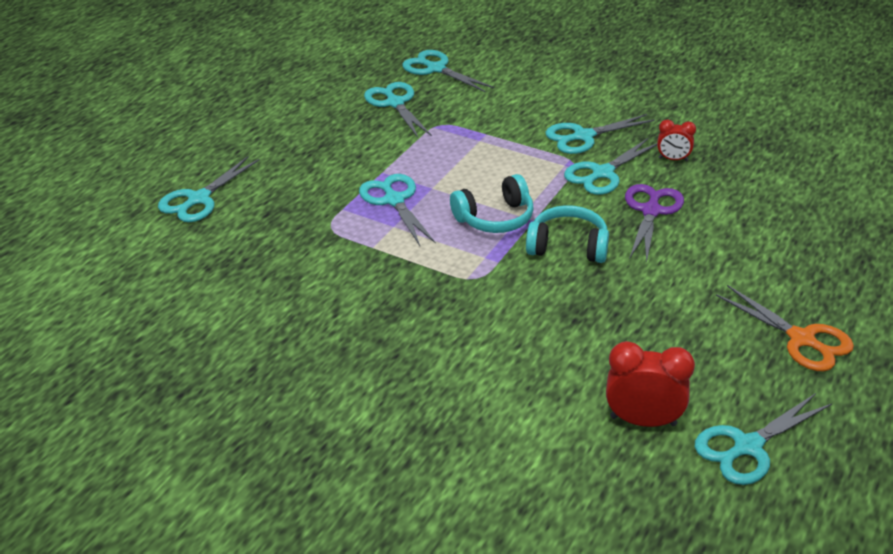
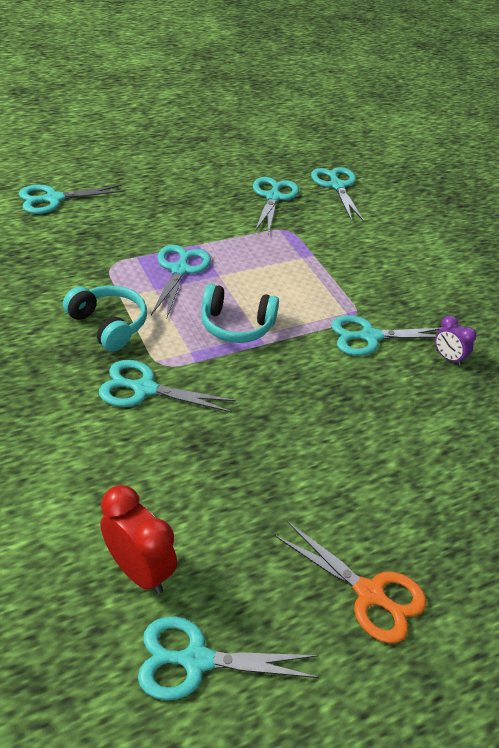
camera: 30 degrees right, 5 degrees up
turquoise headphones [526,205,609,263] -> turquoise headphones moved to [63,285,147,351]
turquoise scissors [545,114,655,154] -> turquoise scissors moved to [99,360,236,413]
purple scissors [625,184,684,264] -> none
red clock [657,120,696,161] -> purple clock [435,315,477,366]
orange scissors [716,285,854,371] -> orange scissors turned 45 degrees counterclockwise [274,521,427,644]

